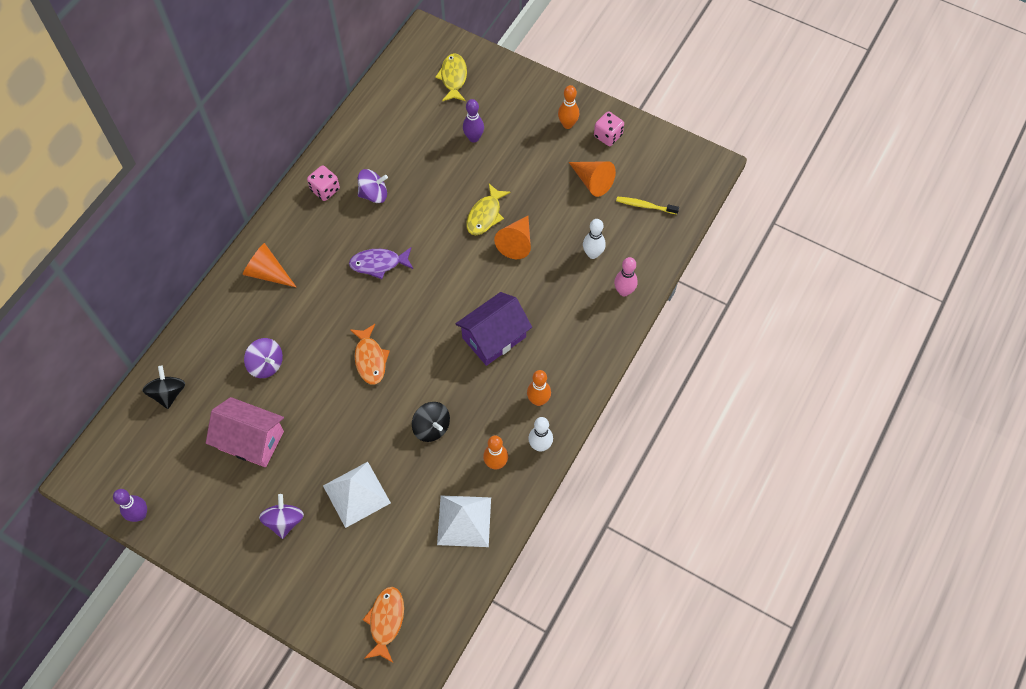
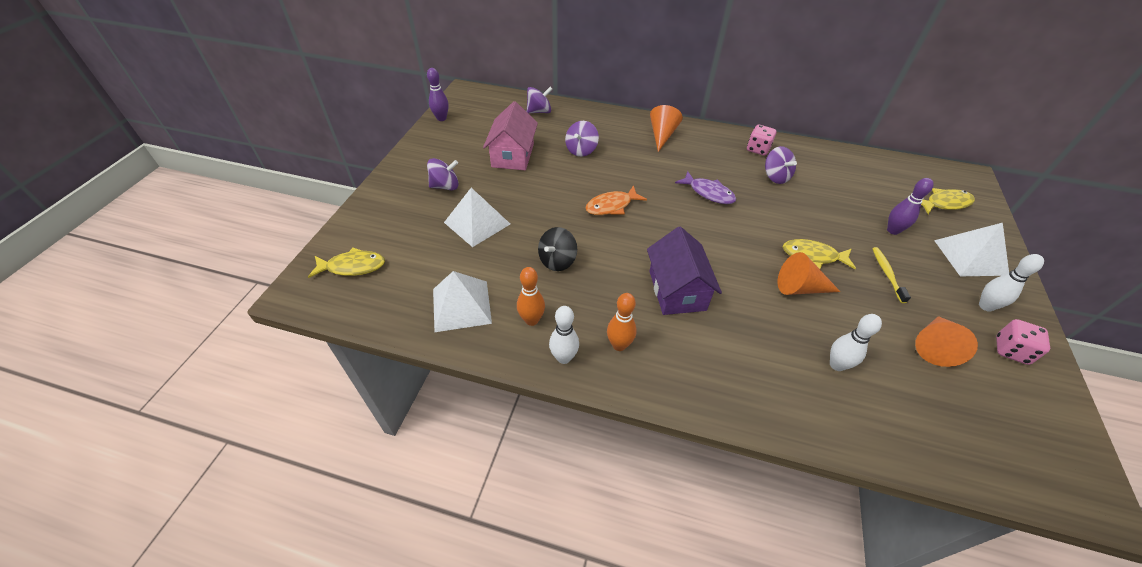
camera: 75 degrees right, 15 degrees down
black spinning top [142,366,185,409] -> purple spinning top [527,87,552,113]
purple fish [349,247,413,279] -> purple fish turned 150 degrees clockwise [675,171,736,204]
orange fish [363,587,404,663] -> yellow fish [308,248,385,278]
purple house [455,292,532,366] -> purple house turned 45 degrees clockwise [647,227,722,315]
orange bowling pin [558,85,579,129] -> white bowling pin [979,254,1044,312]
pink bowling pin [614,257,638,297] -> none
yellow toothbrush [616,196,679,214] -> yellow toothbrush moved to [872,247,911,303]
none -> white pyramid [934,223,1009,276]

